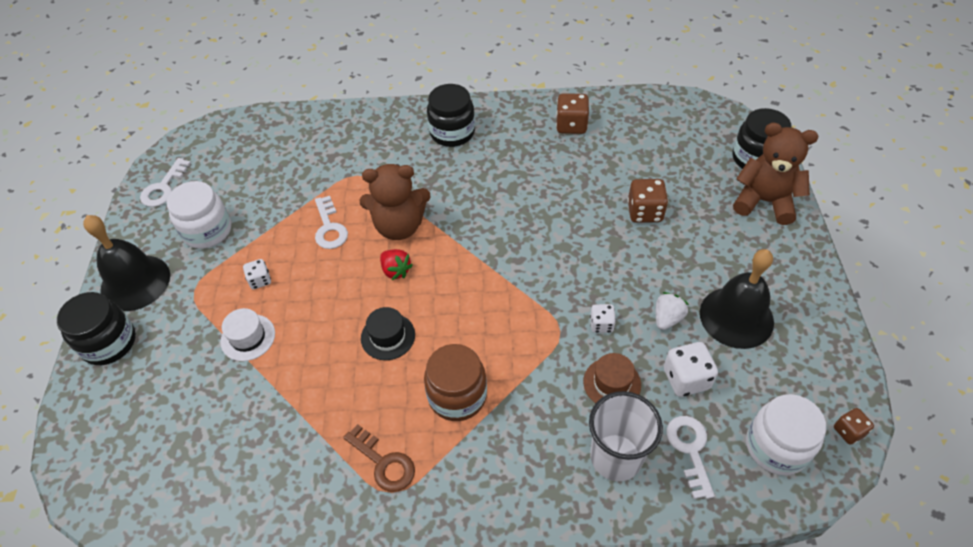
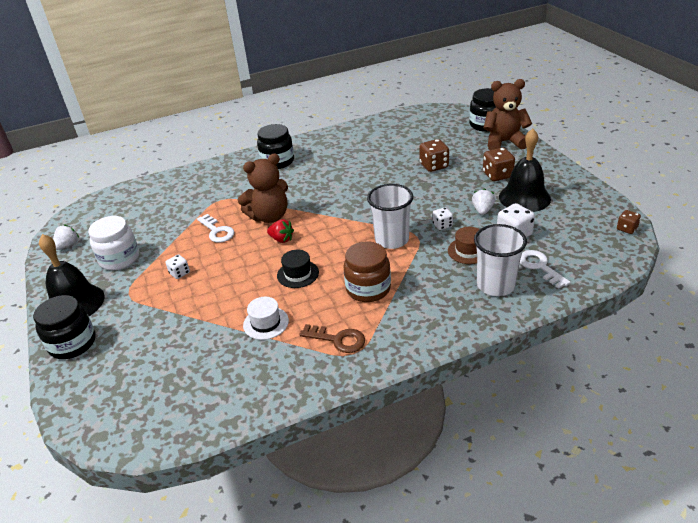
camera: 20 degrees left, 15 degrees down
white key [140,158,191,207] -> white strawberry [53,224,79,250]
white hat [220,308,275,361] -> white hat moved to [243,297,289,340]
brown dice [556,93,589,134] -> brown dice moved to [483,148,515,181]
white jar [746,394,826,475] -> none
none -> white cup [367,184,413,249]

